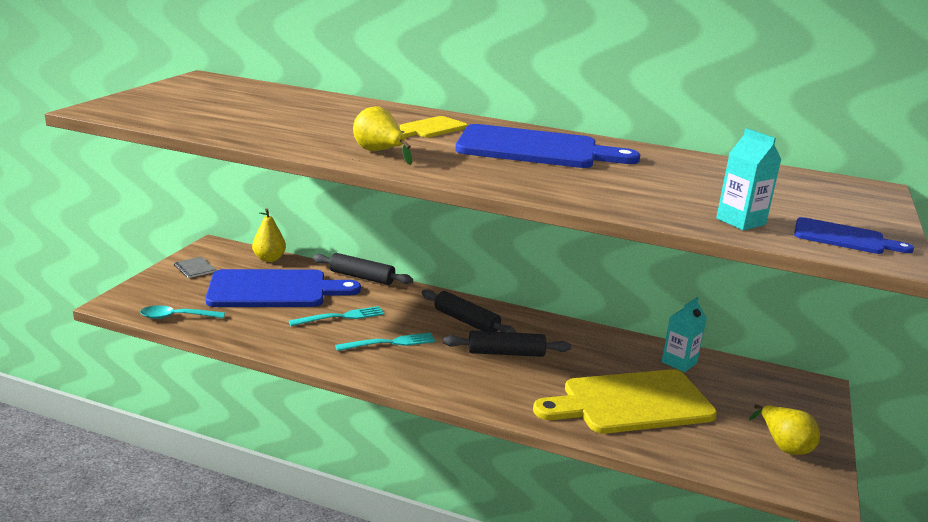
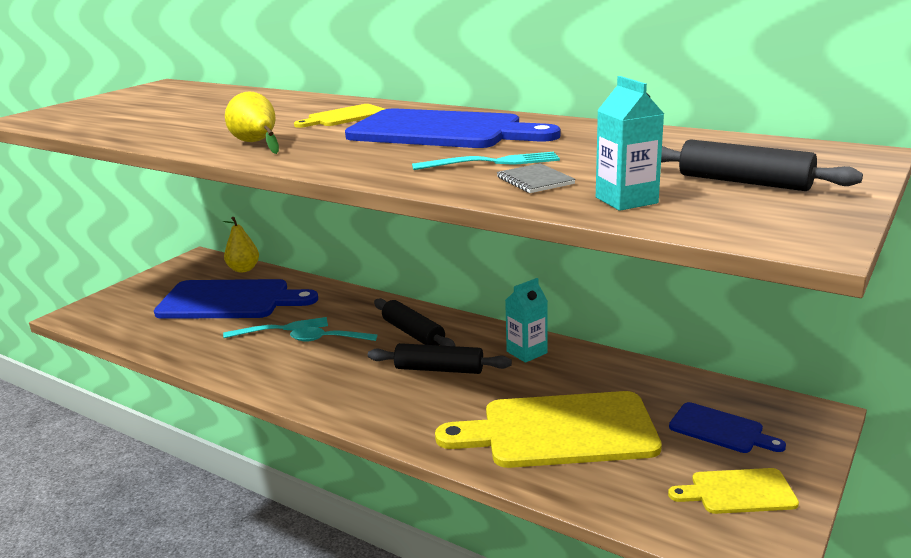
camera: 15 degrees right, 0 degrees up
turquoise spoon [140,305,225,319] -> turquoise spoon moved to [290,327,377,342]
grey notebook [174,257,216,278] -> grey notebook moved to [497,163,576,193]
black rolling pin [313,253,413,285] -> black rolling pin moved to [661,139,863,191]
turquoise fork [335,333,436,351] -> turquoise fork moved to [412,152,560,170]
turquoise carton [662,297,707,372] -> turquoise carton moved to [505,278,548,363]
yellow pear [749,404,820,455] -> yellow cutting board [668,468,799,514]
blue cutting board [794,217,914,254] -> blue cutting board moved to [669,402,786,453]

